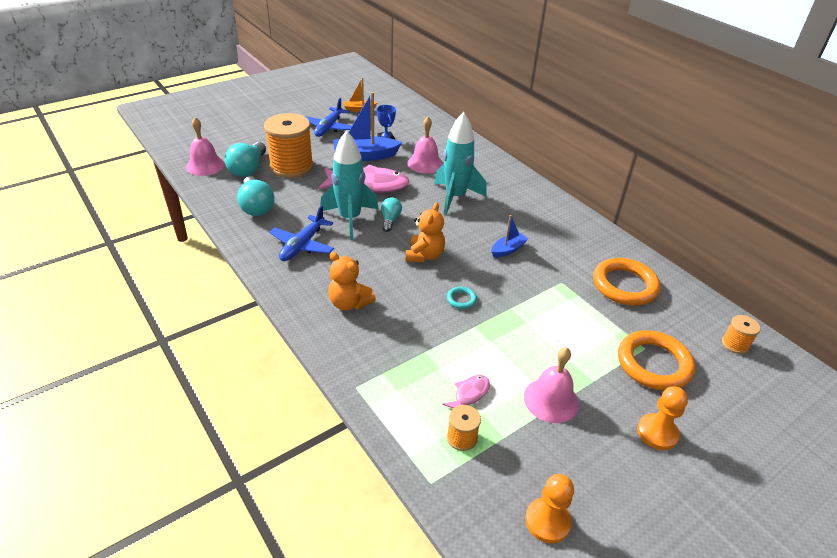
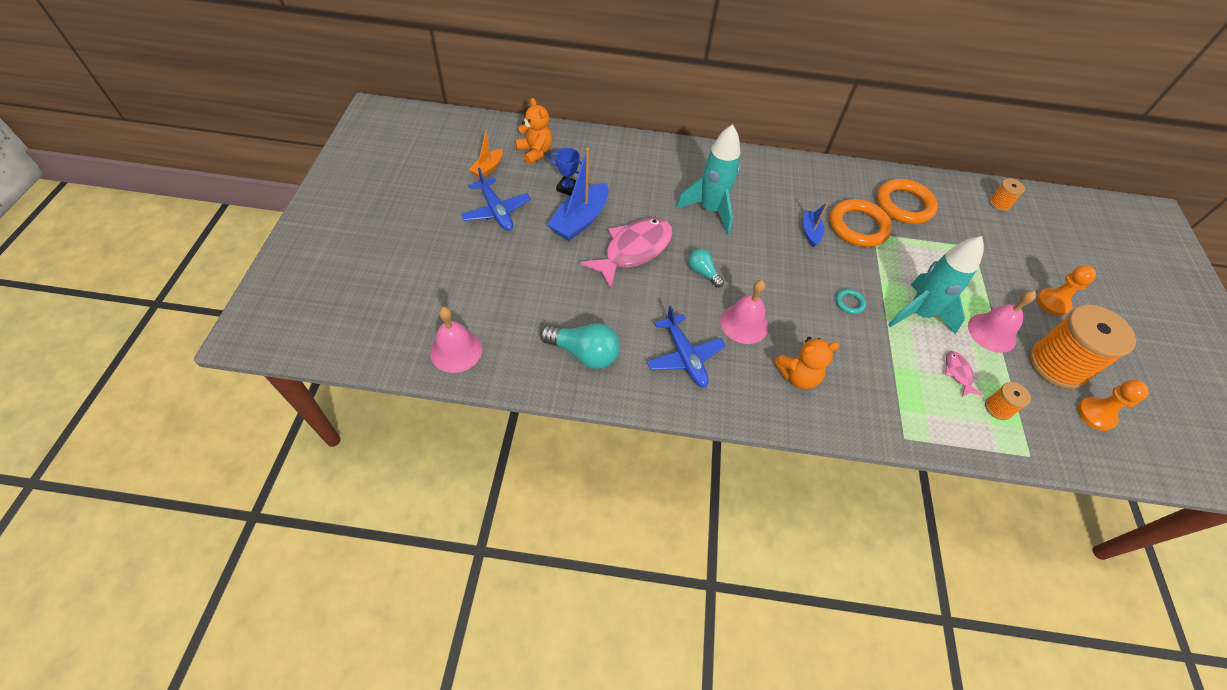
camera: 50 degrees left, 15 degrees up
turquoise light bulb [224,142,266,177] -> none
orange spool [264,113,314,178] -> orange spool moved to [1029,304,1136,389]
turquoise rocket [320,130,378,240] -> turquoise rocket moved to [888,236,984,335]
orange teddy bear [406,202,445,262] -> orange teddy bear moved to [515,98,552,165]
pink bell [407,117,443,174] -> pink bell moved to [720,280,768,344]
orange ring [618,330,695,391] -> orange ring moved to [830,199,892,247]

